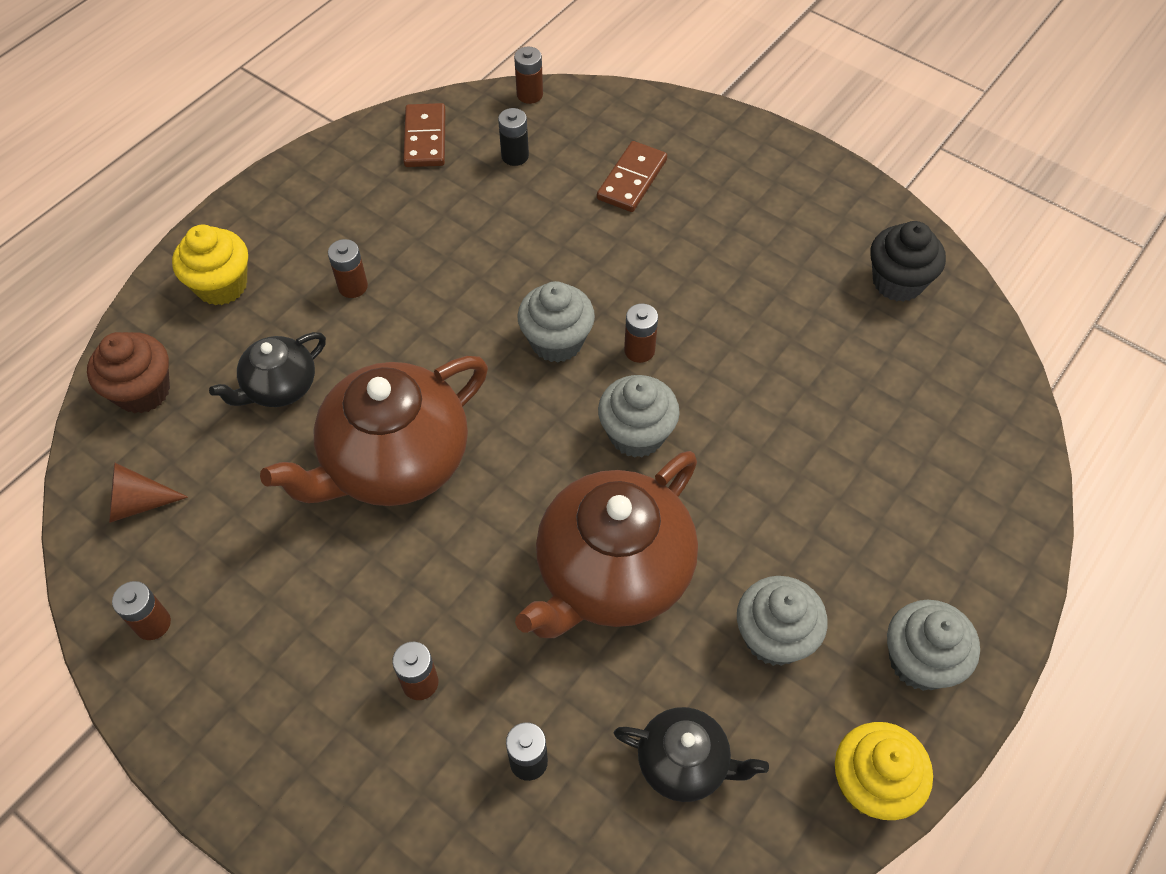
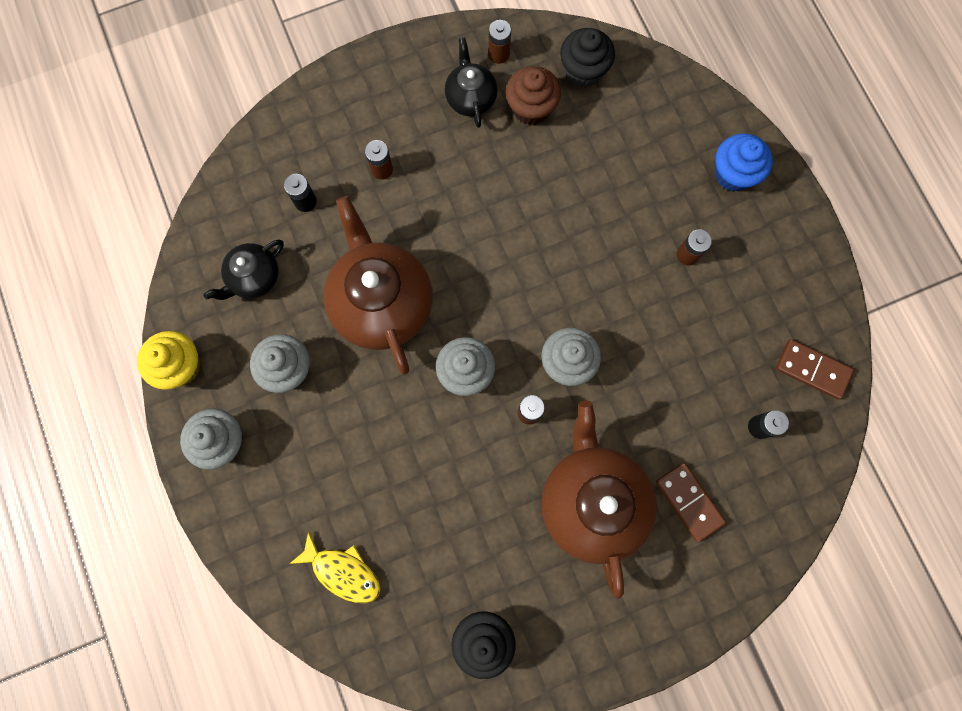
camera: 120 degrees right, 20 degrees up
brown cupcake [87,332,170,414] -> brown cupcake moved to [506,66,561,125]
brown cone [109,463,188,523] -> black cupcake [560,28,615,88]
yellow cupcake [172,225,248,305] -> blue cupcake [715,133,773,192]
black teapot [209,332,326,407] -> black teapot moved to [445,37,498,128]
brown teapot [260,356,488,506] -> brown teapot moved to [541,401,657,599]
brown battery [514,47,543,104] -> none
none -> yellow fish [289,531,380,603]

